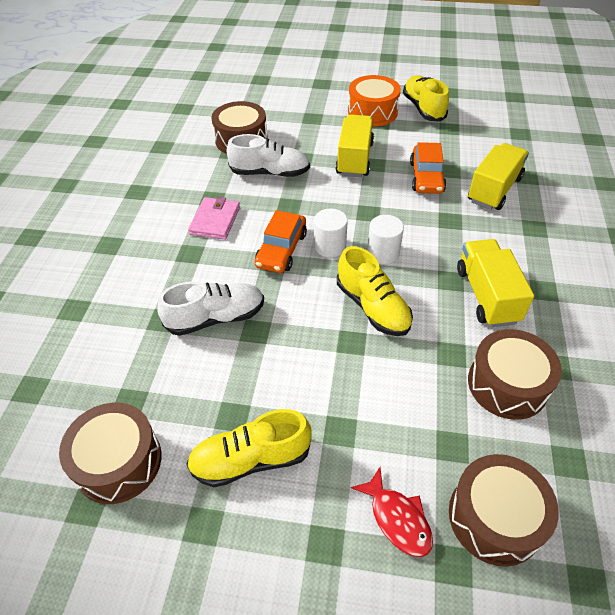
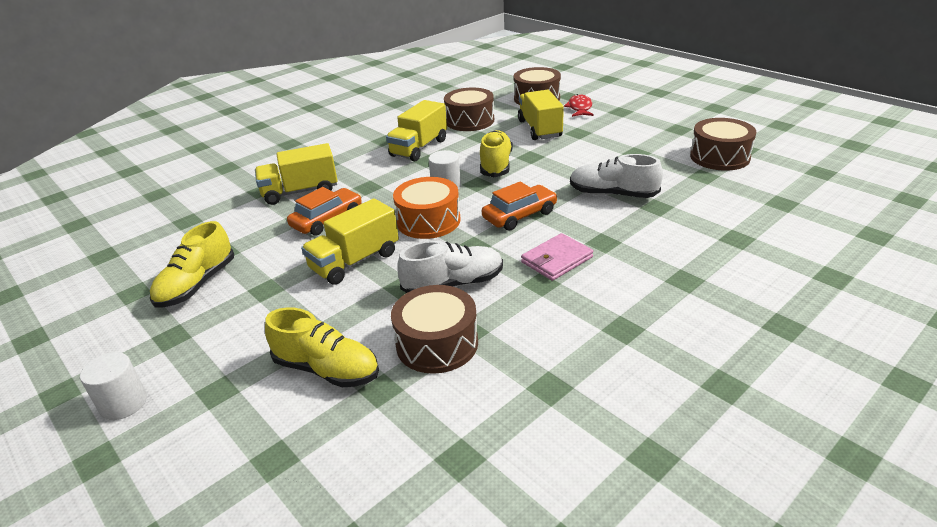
camera: 140 degrees left, 15 degrees down
yellow shoe [186,409,312,487] -> yellow shoe moved to [265,308,379,387]
white shoe [227,134,310,177] -> white shoe turned 120 degrees clockwise [397,241,503,293]
white cylinder [314,209,348,257] -> white cylinder moved to [80,352,147,420]
orange drum [348,75,401,126] -> orange drum moved to [393,177,461,239]
none -> yellow truck [518,90,564,140]

